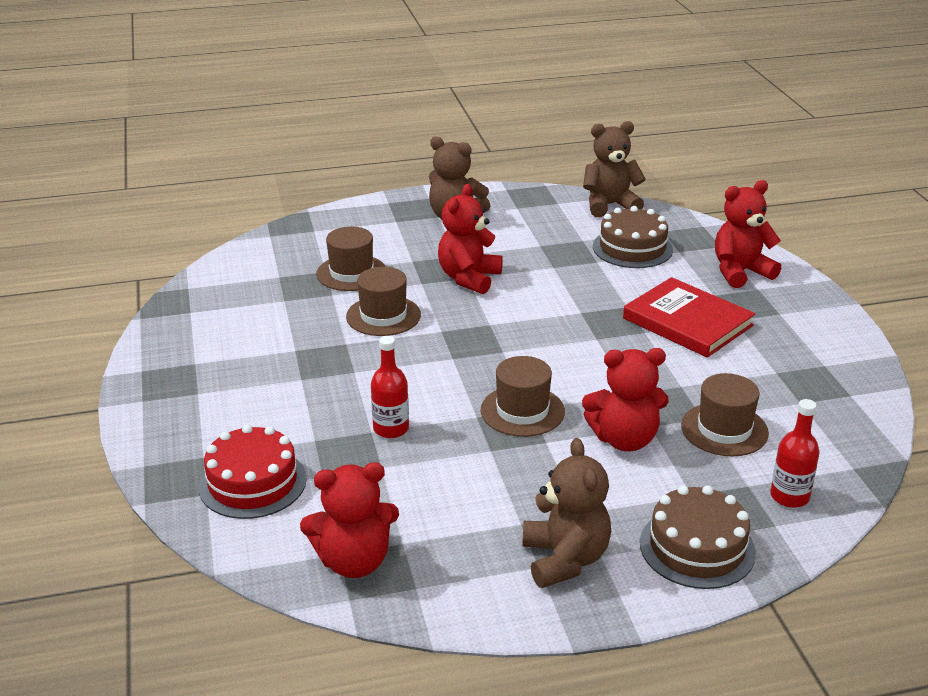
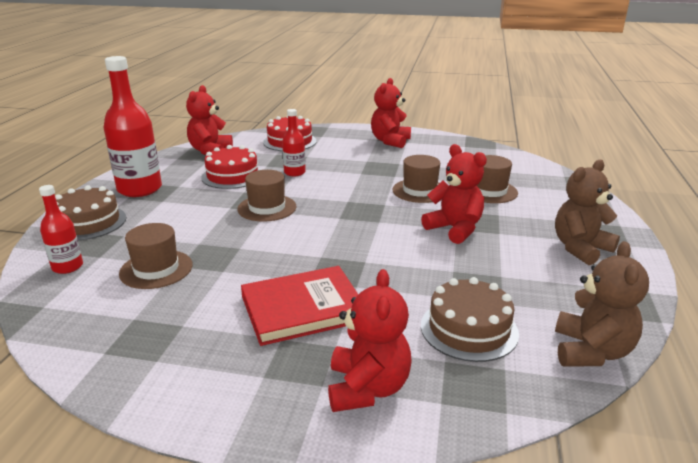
camera: 115 degrees right, 5 degrees down
brown teddy bear [522,438,611,588] -> red bottle [103,56,162,197]
red teddy bear [582,348,669,451] -> red teddy bear moved to [371,78,411,148]
none -> red cake [201,145,261,189]

